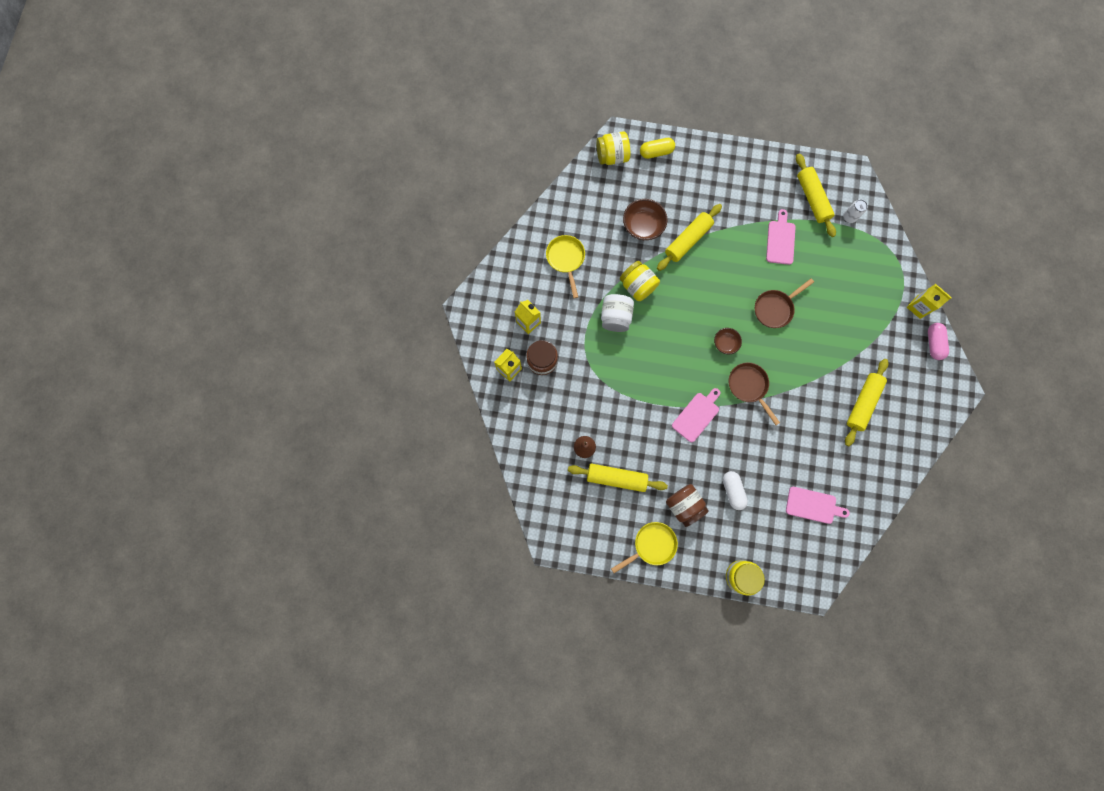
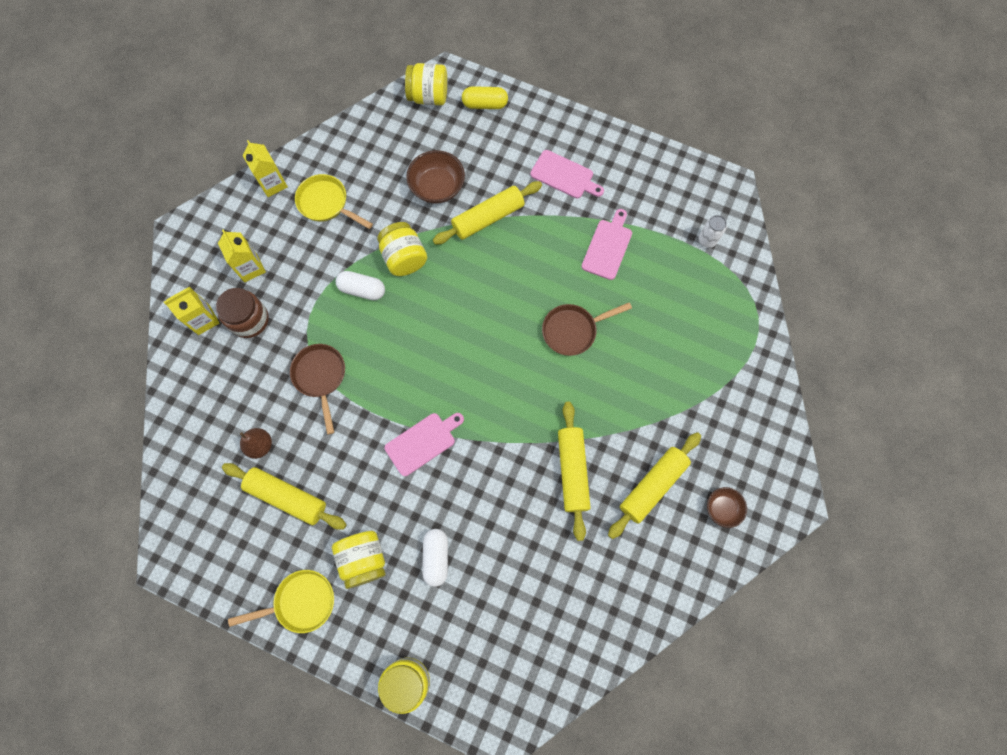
camera: 15 degrees right, 5 degrees down
yellow pan [546,235,585,298] -> yellow pan turned 60 degrees counterclockwise [295,174,373,229]
white jar [601,294,634,332] -> white capsule [336,271,385,300]
brown jar [666,484,709,527] -> yellow jar [332,531,386,589]
brown bowl [714,328,742,354] -> brown bowl moved to [707,487,747,528]
brown pan [729,362,780,425] -> brown pan moved to [290,344,345,435]
pink cutting board [786,487,849,524] -> pink cutting board moved to [530,150,604,198]
yellow rolling pin [796,153,836,237] -> yellow rolling pin moved to [558,402,591,541]
yellow carton [907,284,952,319] -> yellow carton moved to [242,140,288,197]
pink capsule [928,323,949,360] -> none

